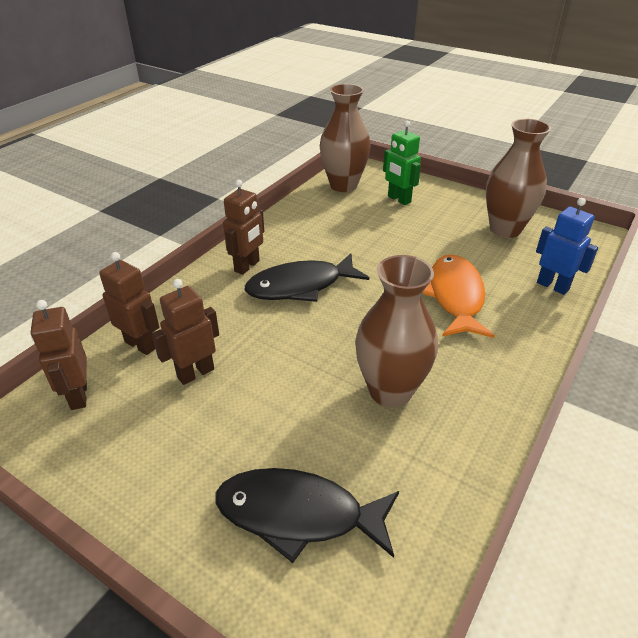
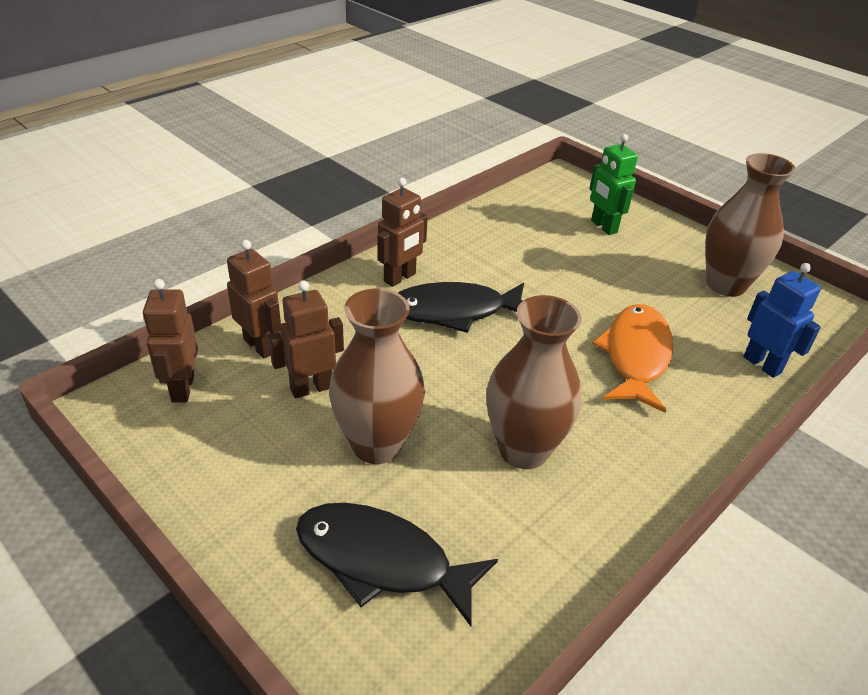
camera: 10 degrees right, 0 degrees up
brown vase [320,84,371,192] -> brown vase moved to [329,289,425,464]

